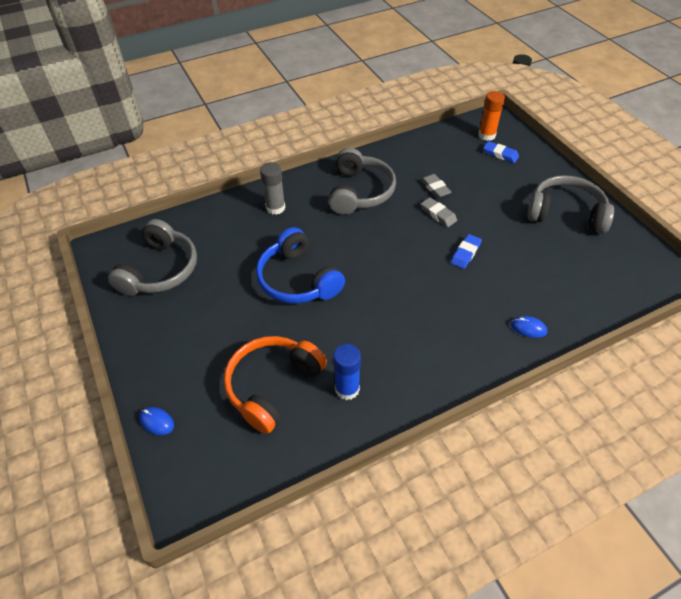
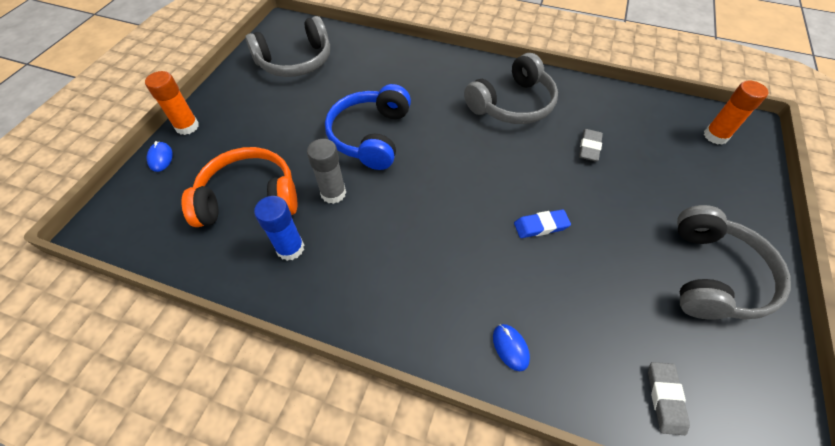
camera: 45 degrees right, 5 degrees up
grey glue stick [260,162,285,215] -> grey glue stick moved to [307,139,346,204]
grey eraser [421,197,457,227] -> grey eraser moved to [648,362,690,435]
blue eraser [483,141,519,163] -> none
grey headphones [528,175,614,234] -> grey headphones turned 45 degrees clockwise [677,205,791,320]
none -> orange glue stick [145,71,199,135]

